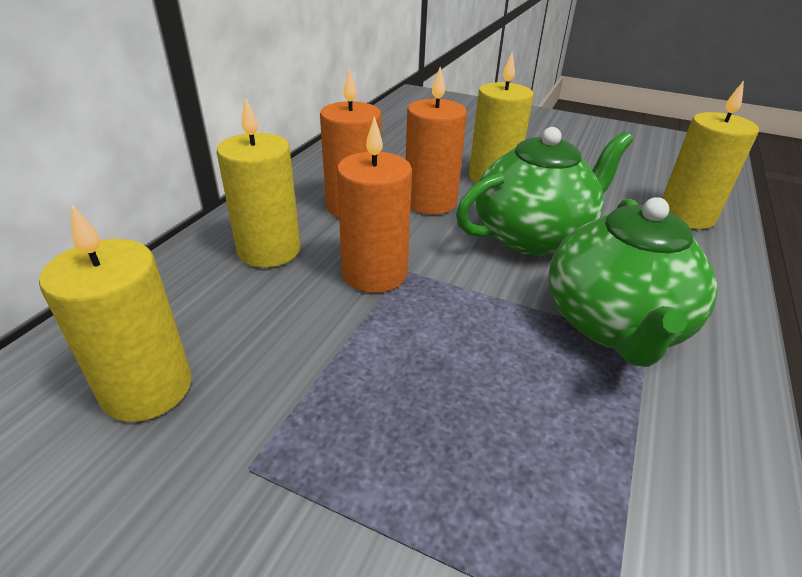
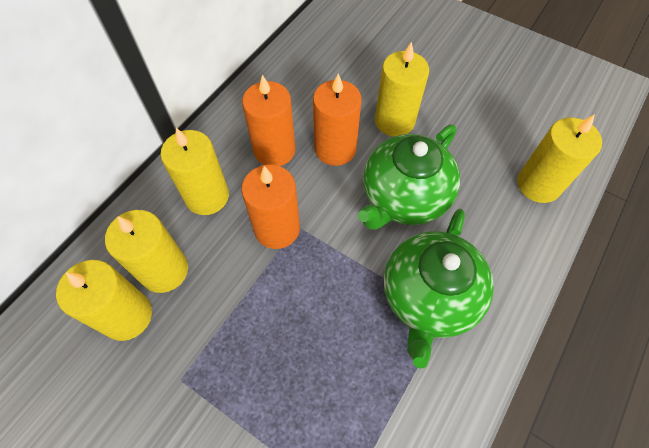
camera: 10 degrees right, 25 degrees up
green teapot [456,127,633,256] -> green teapot turned 150 degrees clockwise [358,125,460,230]
none -> yellow candle [105,210,188,293]

